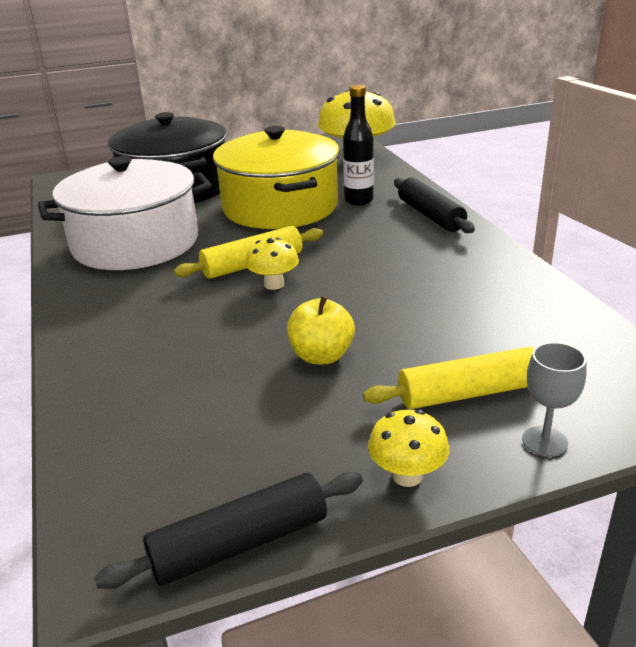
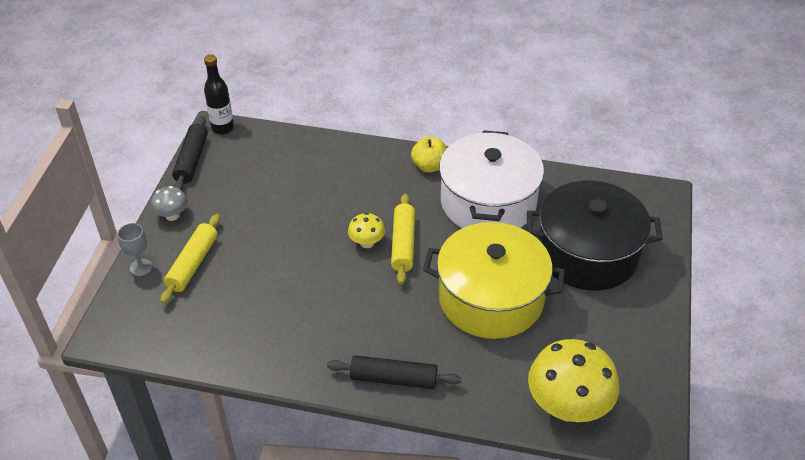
camera: 120 degrees right, 15 degrees up
yellow apple [287,295,355,364] -> yellow apple moved to [411,137,447,173]
black bottle [343,85,374,206] -> black bottle moved to [204,54,234,134]
yellow mushroom [368,410,449,487] -> grey mushroom [151,186,188,221]

